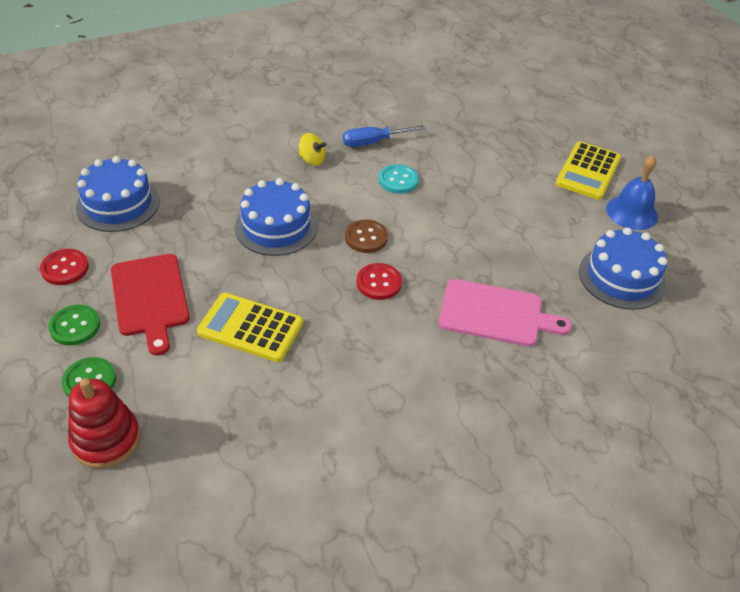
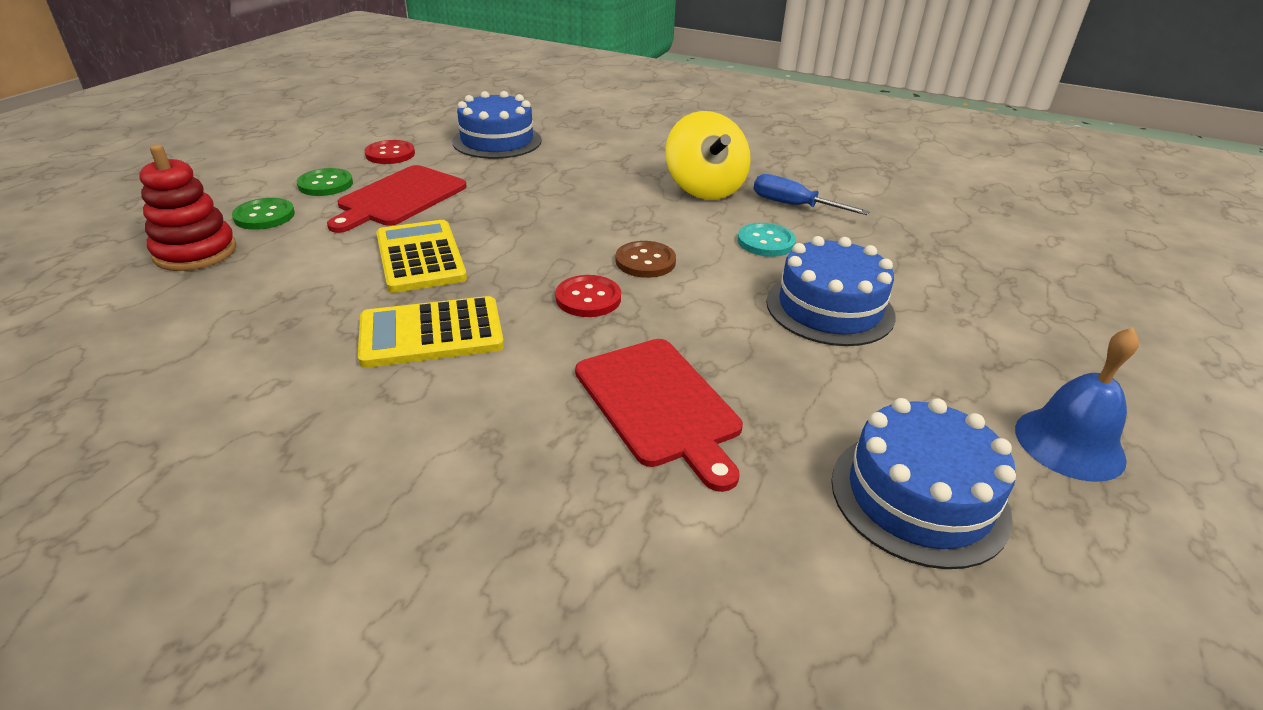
camera: 50 degrees right, 10 degrees down
blue cake [235,178,318,256] -> blue cake moved to [766,236,896,346]
yellow spinning top [299,133,326,166] -> yellow spinning top [665,111,751,200], size x2.01
pink cutting board [439,279,572,347] -> red cutting board [575,339,743,492]
yellow calculator [555,142,621,200] -> yellow calculator moved to [358,296,504,368]

